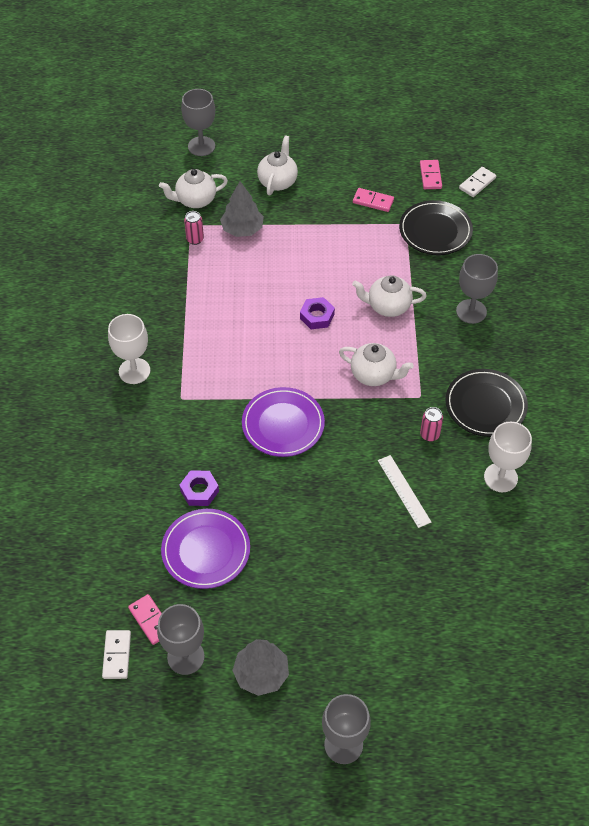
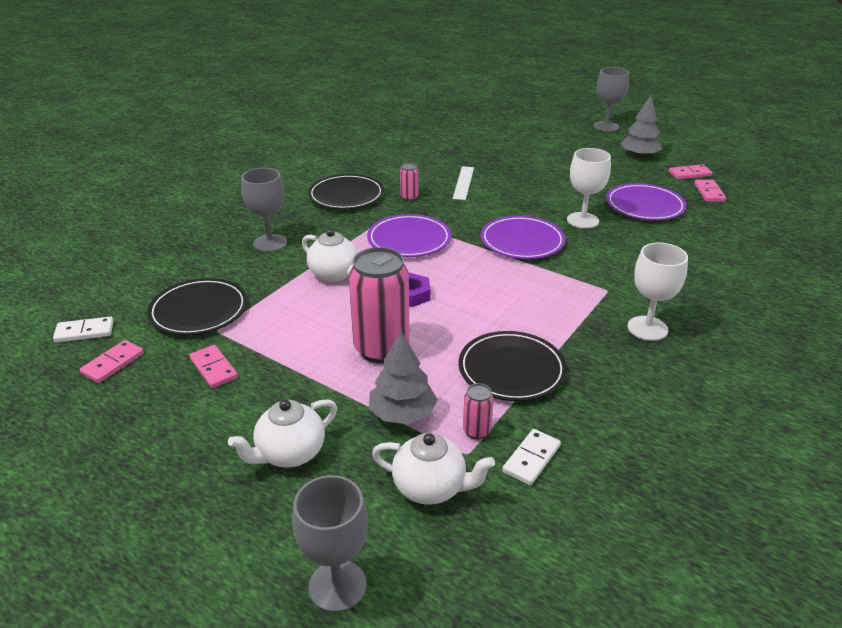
camera: 145 degrees left, 20 degrees down
white domino [102,630,131,679] -> white domino moved to [502,429,561,485]
grey goblet [157,604,204,675] -> pink domino [669,164,712,180]
purple nut [179,470,219,506] -> none
white teapot [339,343,414,386] -> purple plate [367,214,451,257]
white goblet [484,422,532,492] -> white goblet moved to [567,148,611,229]
none -> pink can [349,247,410,363]
none -> black plate [459,331,567,401]

